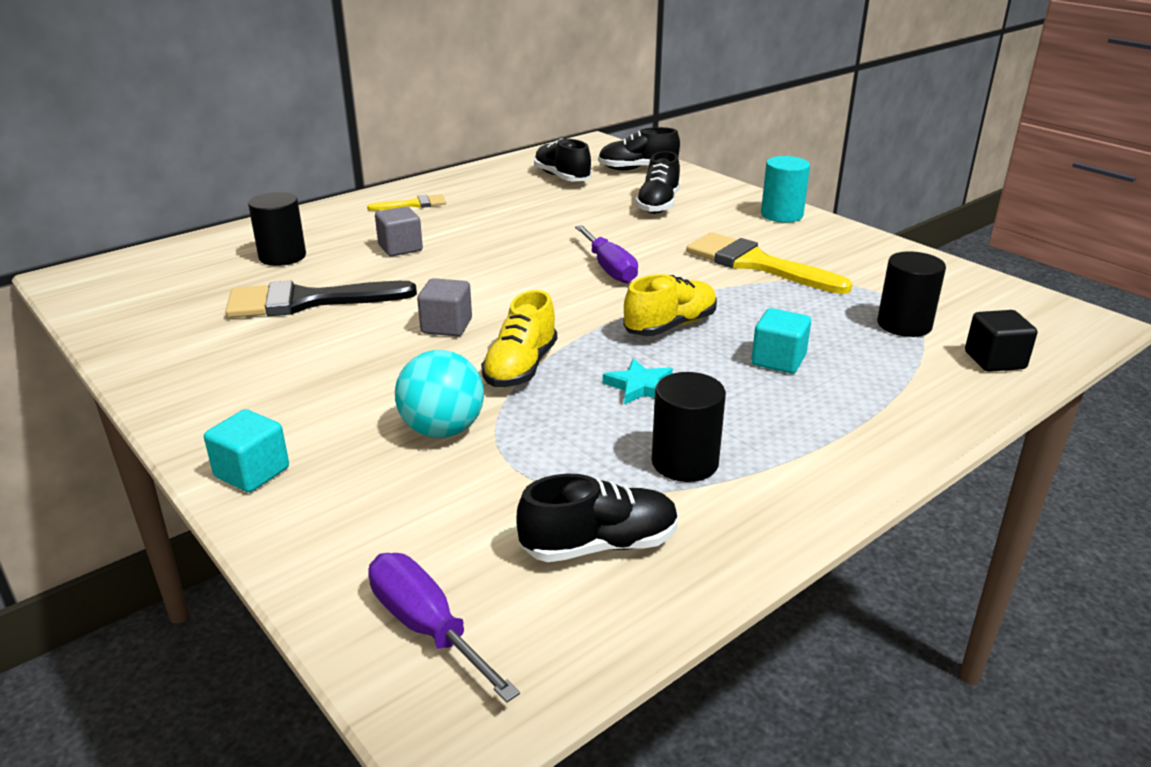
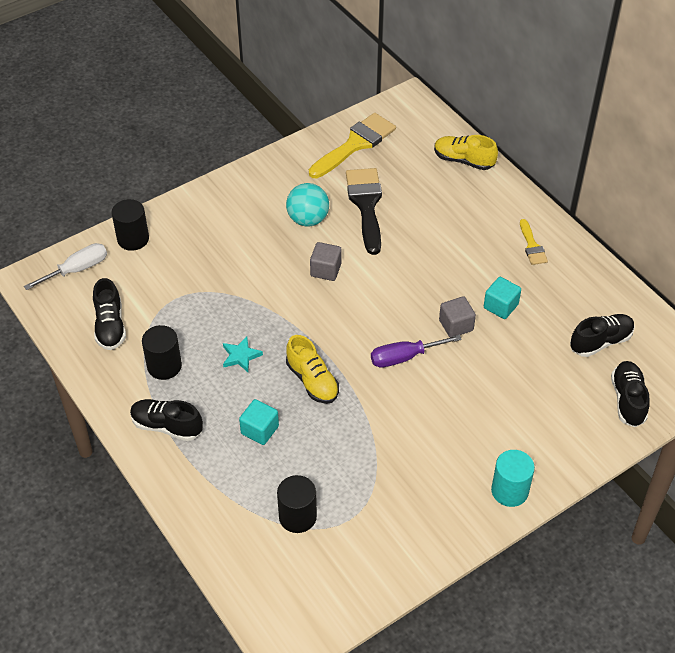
camera: 95 degrees right, 20 degrees up
turquoise cube [204,409,289,492] -> turquoise cube moved to [484,277,521,319]
black cylinder [248,192,306,266] -> black cylinder moved to [111,199,149,251]
purple screwdriver [368,553,520,703] -> white screwdriver [24,243,107,290]
grey cube [375,206,423,256] -> grey cube moved to [439,296,476,338]
turquoise ball [395,350,484,438] -> turquoise ball moved to [286,183,329,227]
yellow shoe [481,290,557,387] -> yellow shoe moved to [434,135,498,170]
black shoe [635,151,680,214] -> black shoe moved to [130,399,203,441]
yellow brush [686,232,852,294] -> yellow brush moved to [309,113,396,178]
black cube [965,310,1038,372] -> none

